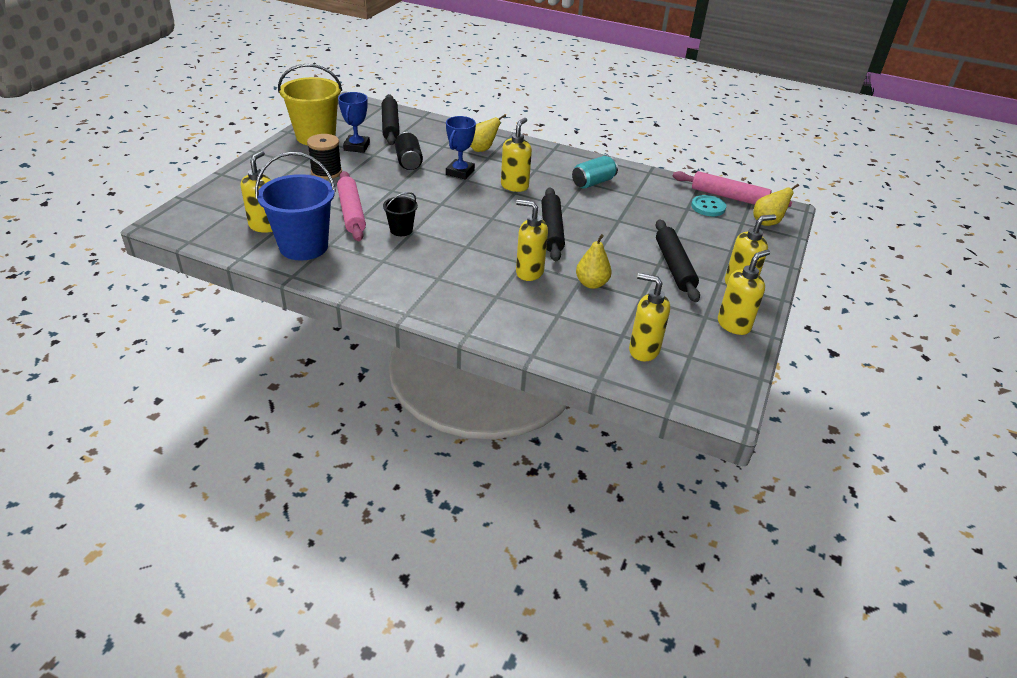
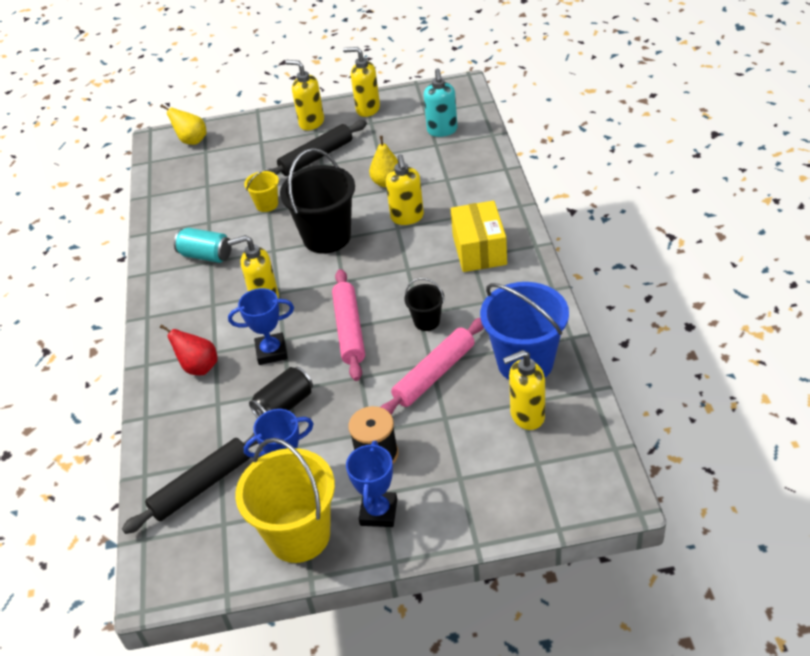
camera: 115 degrees left, 5 degrees up
yellow pear [470,114,506,152] -> red pear [160,324,217,375]
black rolling pin [541,187,565,261] -> black bucket [280,148,355,254]
yellow soap dispenser [629,273,670,361] -> turquoise soap dispenser [424,68,458,137]
pink rolling pin [673,171,792,207] -> pink rolling pin moved to [332,269,365,381]
turquoise button [691,195,726,216] -> none
none -> yellow bucket [244,168,279,212]
none -> blue trophy [346,441,397,527]
none -> yellow box [451,201,507,272]

